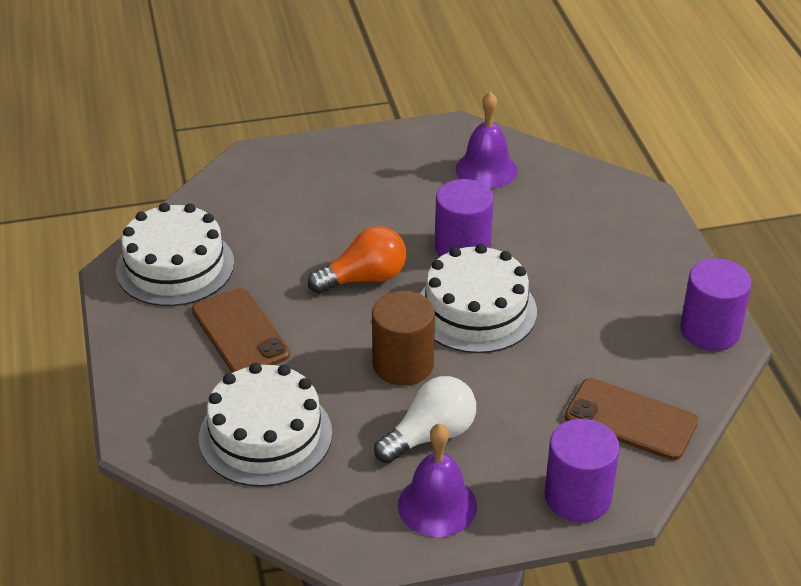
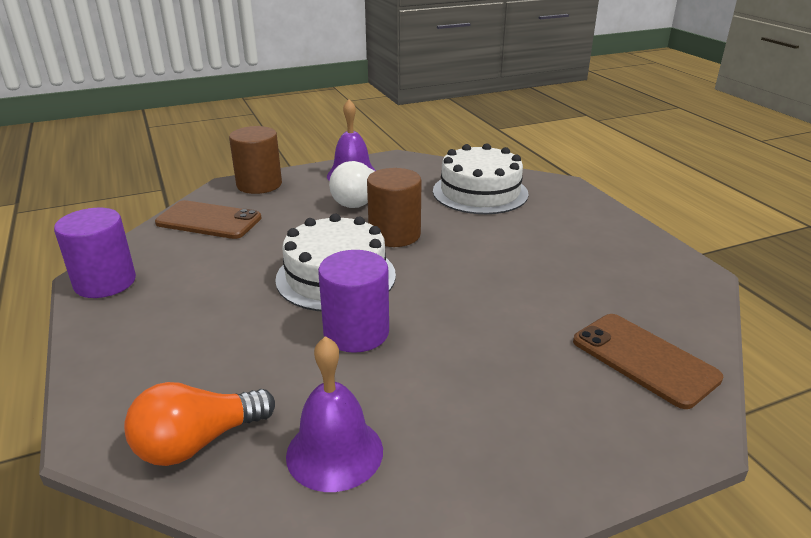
camera: 170 degrees right, 10 degrees down
white cake [116,203,234,306] -> none
brown phone [192,288,290,373] -> brown phone moved to [573,314,723,409]
orange light bulb [308,226,406,294] -> orange light bulb moved to [124,382,275,466]
purple cylinder [545,419,620,522] -> brown cylinder [229,126,282,194]

